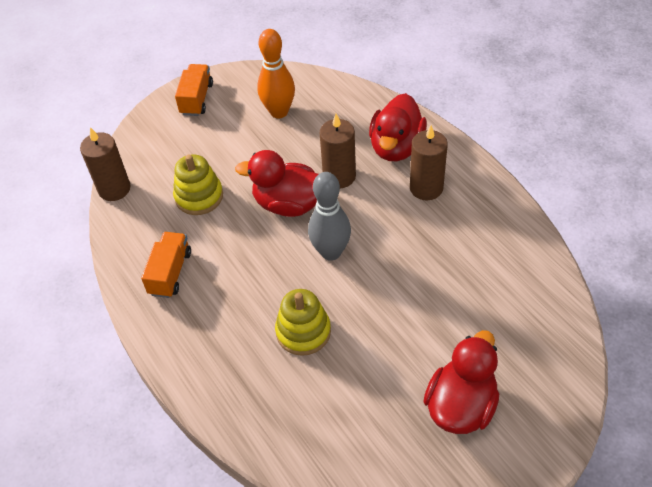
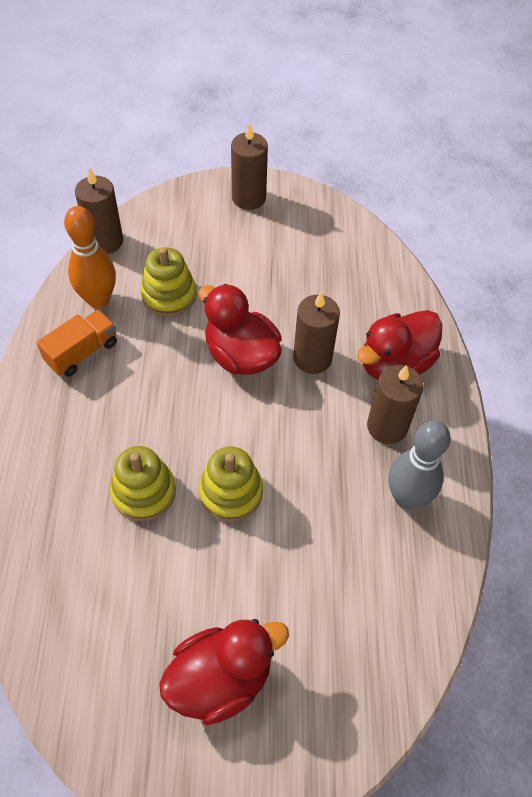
camera: 30 degrees right, 5 degrees up
orange truck [175,64,213,116] -> brown candle [231,123,268,210]
orange bowling pin [257,29,295,118] -> orange bowling pin moved to [64,206,116,308]
grey bowling pin [308,172,351,261] -> grey bowling pin moved to [388,420,451,510]
none -> yellow stacking toy [199,446,263,521]

